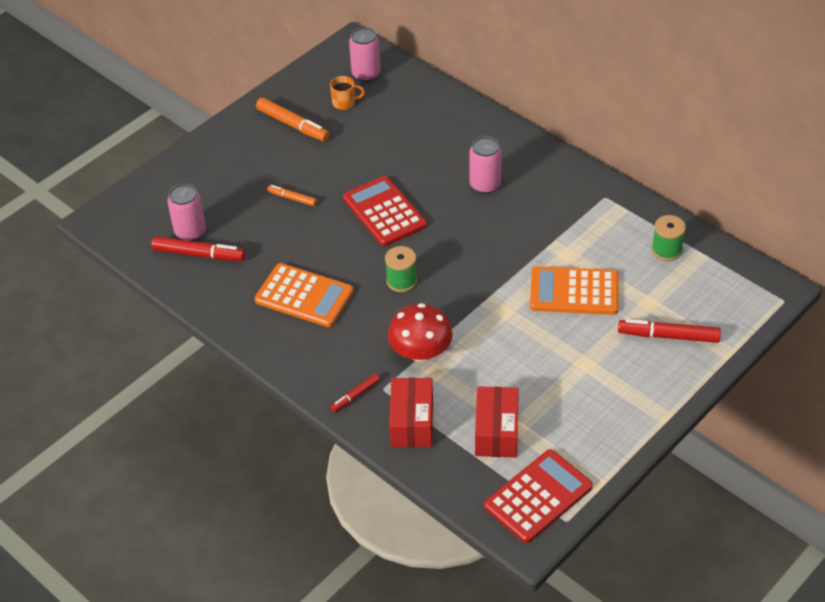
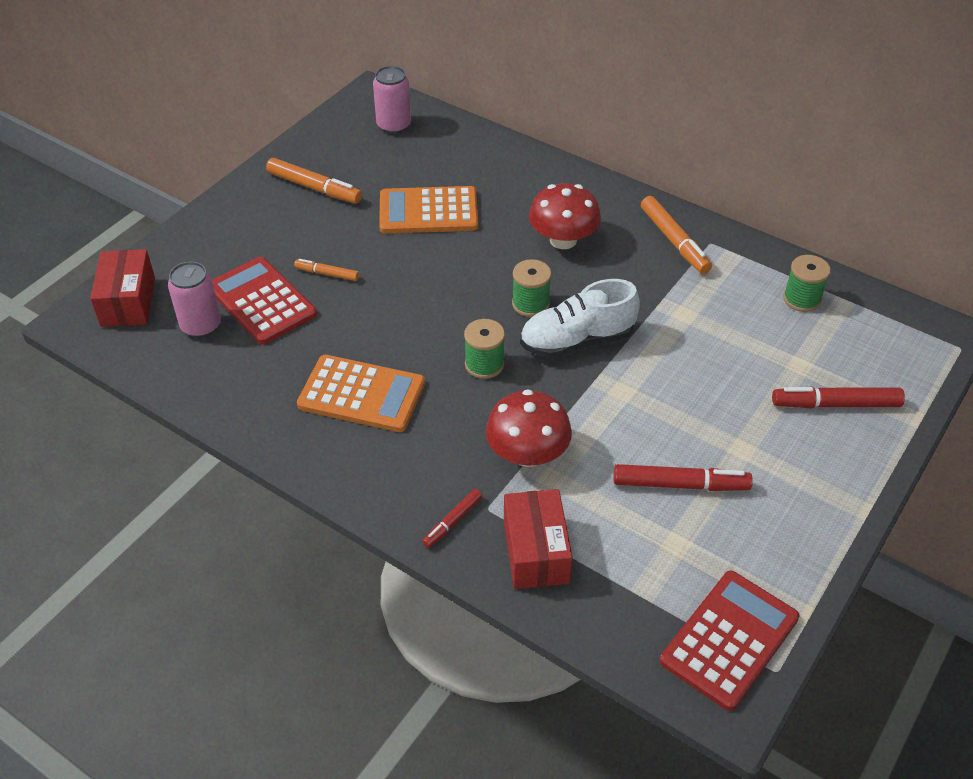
camera: 10 degrees left, 0 degrees up
red marker [151,236,245,261] -> red marker moved to [613,464,753,491]
orange mug [330,76,365,110] -> none
red calculator [343,176,427,246] -> red calculator moved to [212,257,317,345]
pink can [469,136,502,194] -> red mushroom [529,183,601,249]
red box [475,386,519,458] -> red box moved to [90,249,155,327]
orange calculator [530,266,618,315] -> orange calculator moved to [379,186,478,234]
none -> green spool [512,259,551,317]
none -> white shoe [520,279,640,358]
none -> orange marker [641,196,712,274]

